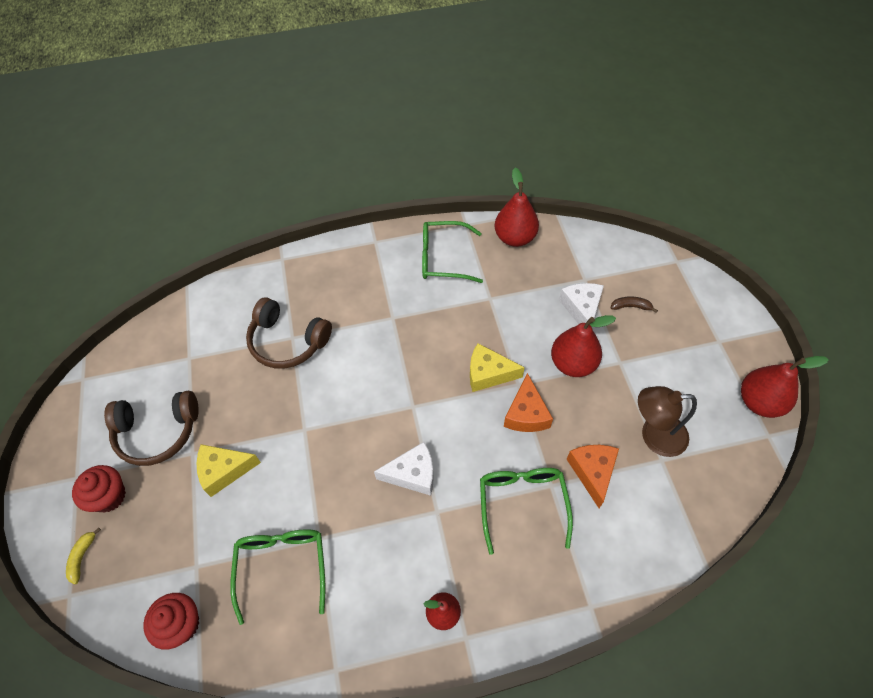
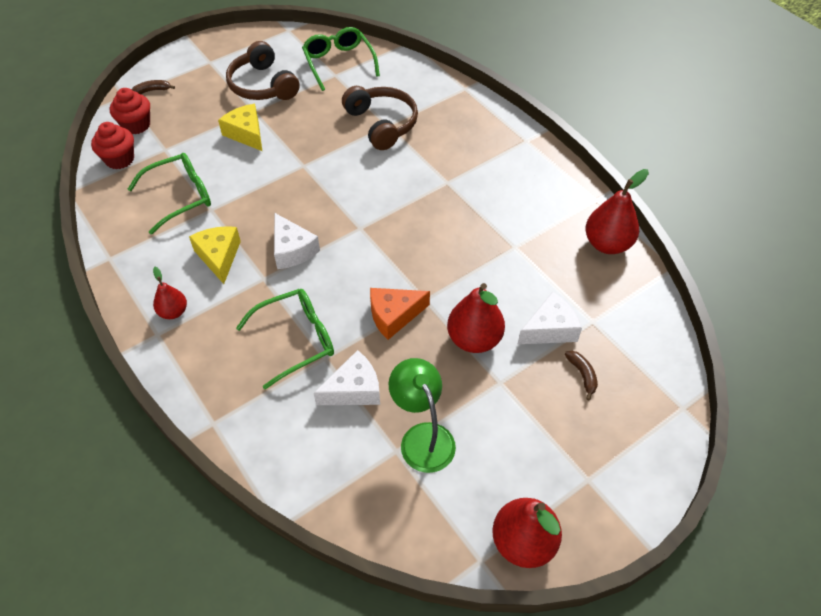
camera: 65 degrees right, 5 degrees down
yellow banana [66,528,101,584] -> brown banana [131,80,175,94]
red cupcake [72,465,126,512] -> red cupcake moved to [110,88,150,135]
brown headphones [246,298,332,369] -> brown headphones turned 150 degrees clockwise [342,86,418,150]
green glasses [422,221,483,283] -> green glasses moved to [302,27,380,91]
yellow cheese [470,343,525,392] -> yellow cheese moved to [189,226,241,284]
orange cheese [567,445,619,508] -> white cheese [314,350,380,405]
brown lamp [638,386,697,457] -> green lamp [388,358,456,473]

